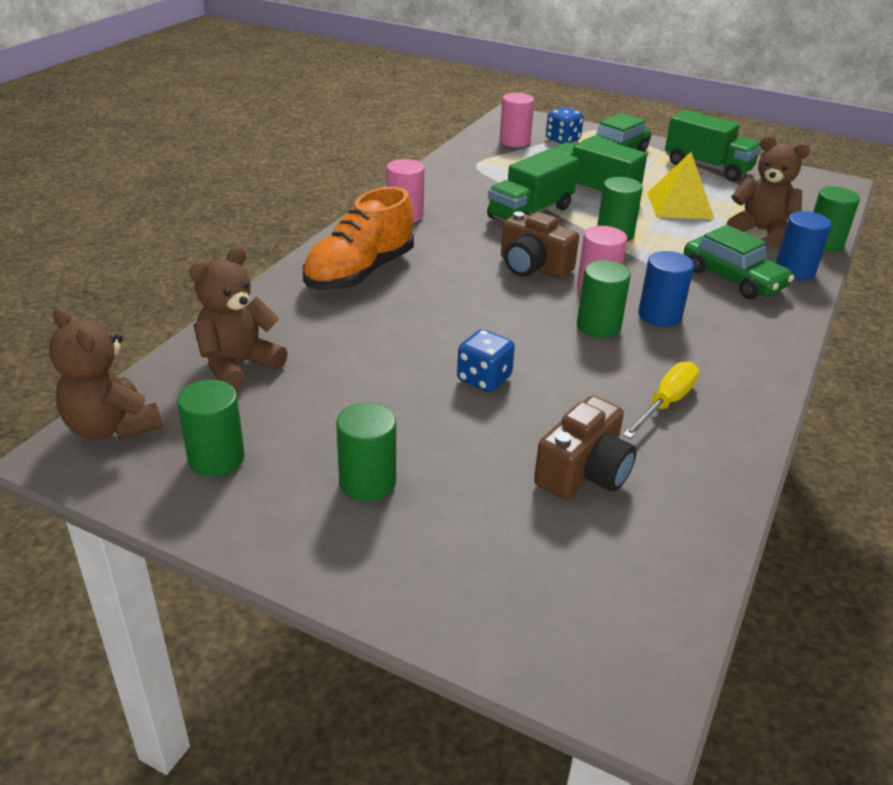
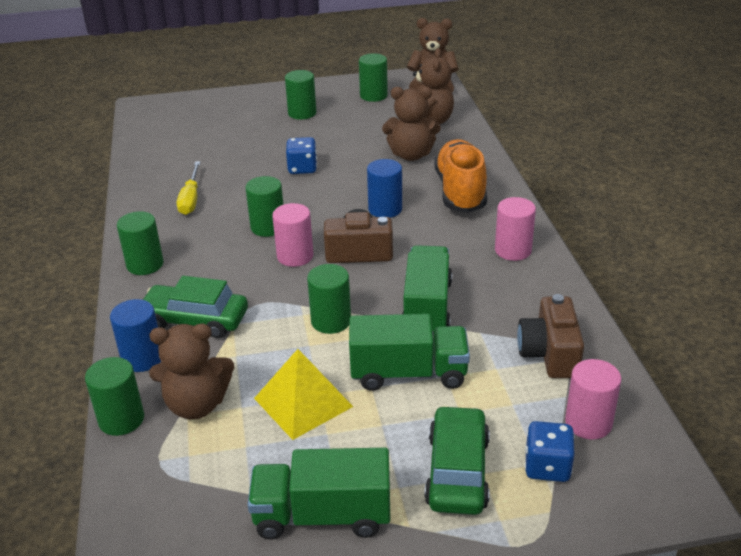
camera: 145 degrees right, 0 degrees up
brown camera [534,396,637,499] -> brown camera moved to [517,294,584,378]
blue cylinder [639,251,694,327] -> blue cylinder moved to [367,159,402,218]
none -> green cylinder [117,211,164,275]
none -> brown teddy bear [382,86,440,161]

